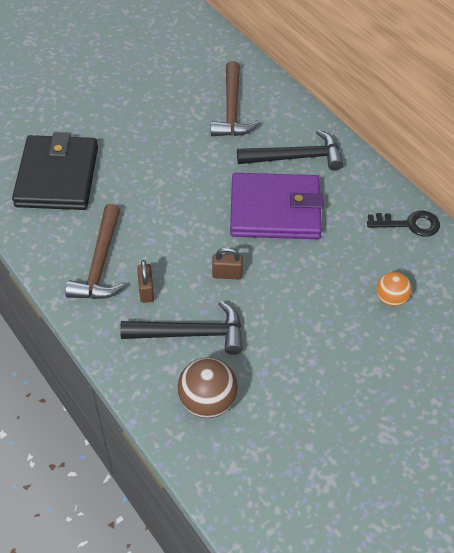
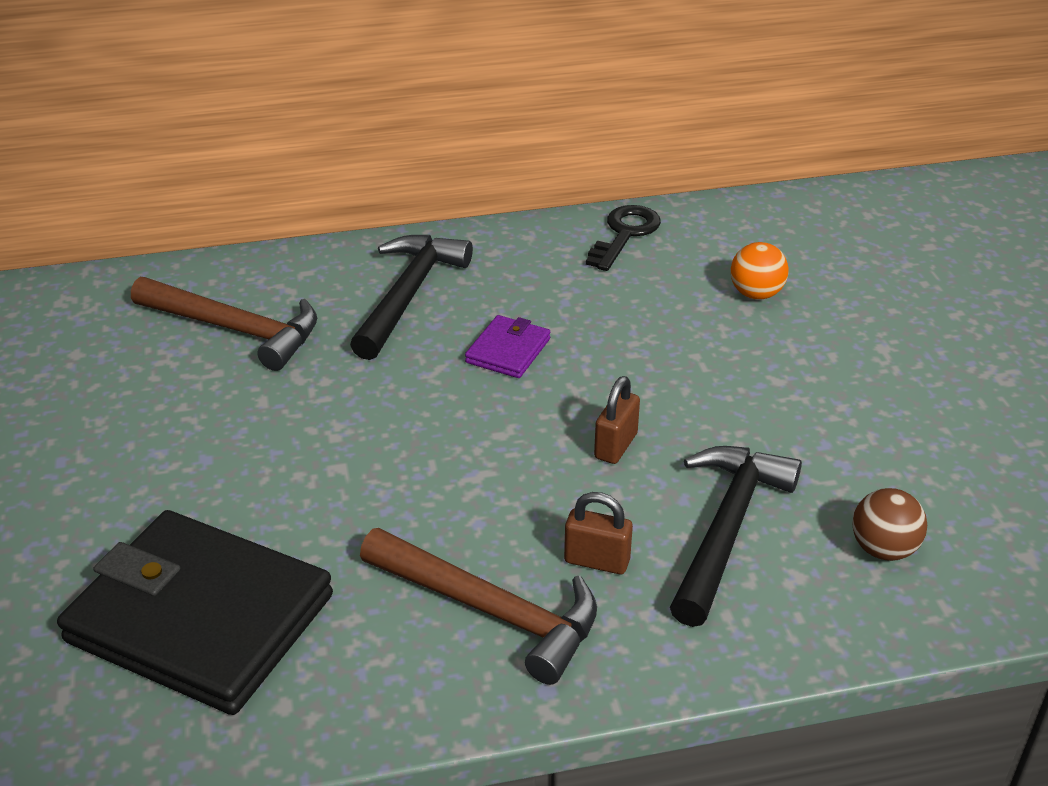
camera: 65 degrees left, 15 degrees down
brown ball [177,357,238,418] -> brown ball [852,488,927,561], size x0.63
purple wallet [230,173,324,239] -> purple wallet [465,315,550,378], size x0.44

